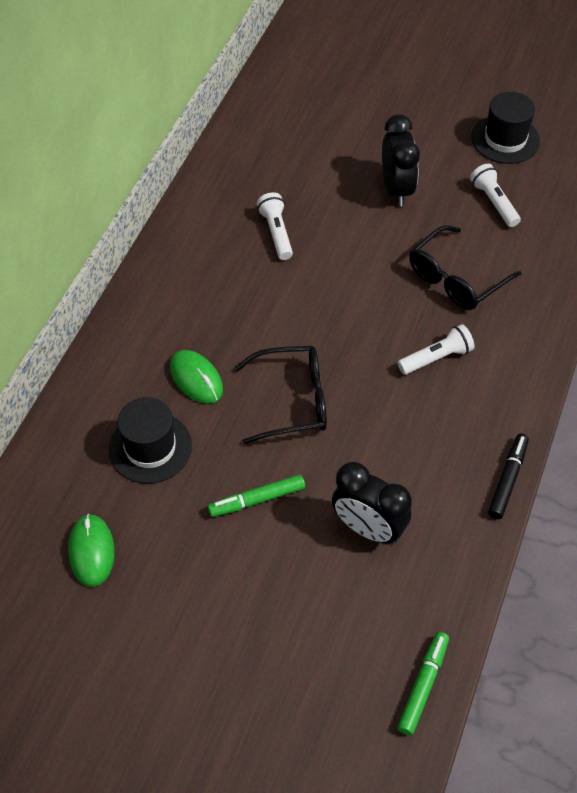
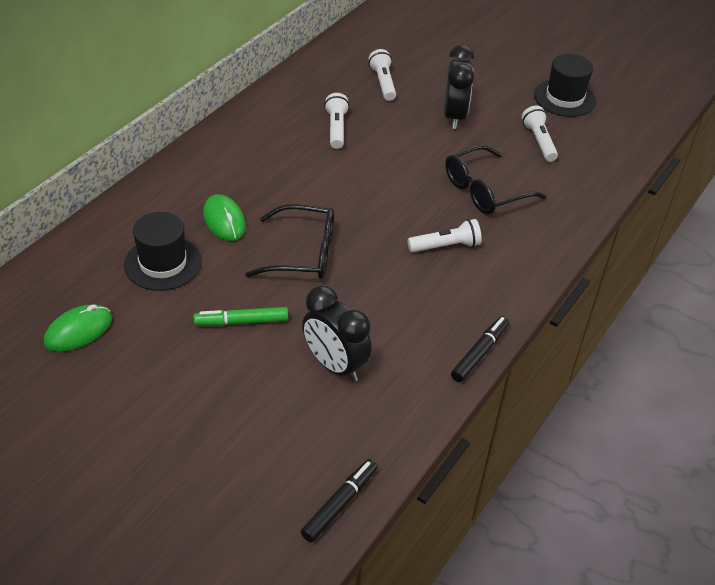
camera: 10 degrees right, 10 degrees down
green mouse [68,514,115,587] -> green mouse turned 45 degrees clockwise [44,304,112,352]
green marker [397,632,449,736] -> black marker [301,459,378,542]
none -> white flashlight [368,49,396,101]

